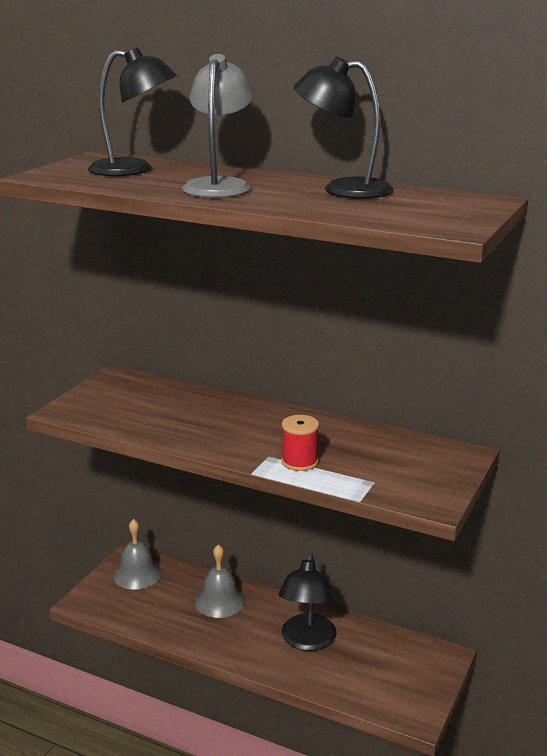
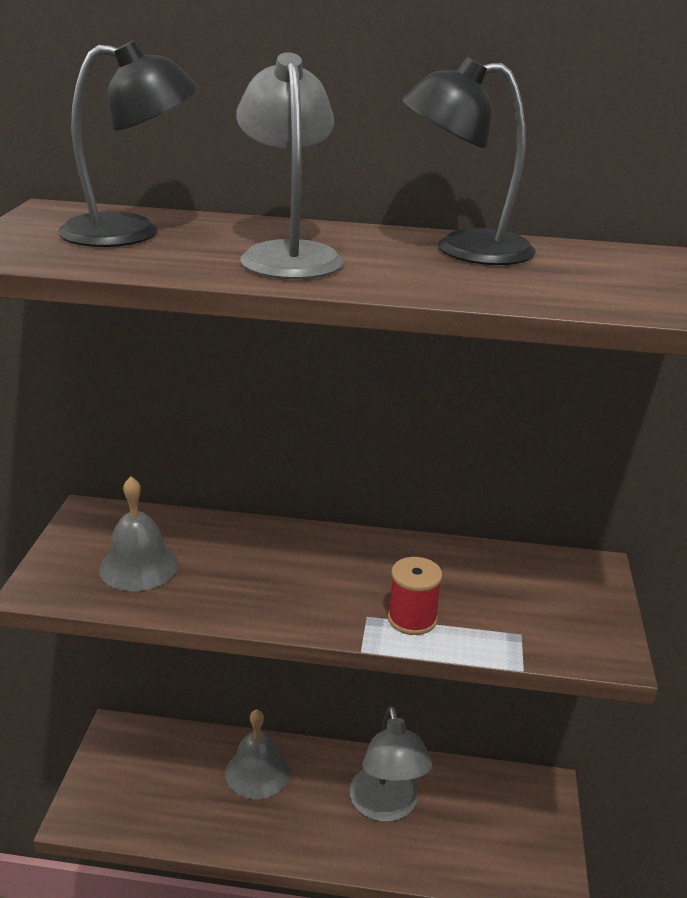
camera: 20 degrees left, 5 degrees up
grey bell [113,519,162,590] -> grey bell moved to [99,476,178,591]
black lamp [279,553,337,651] -> grey lamp [349,706,432,822]

